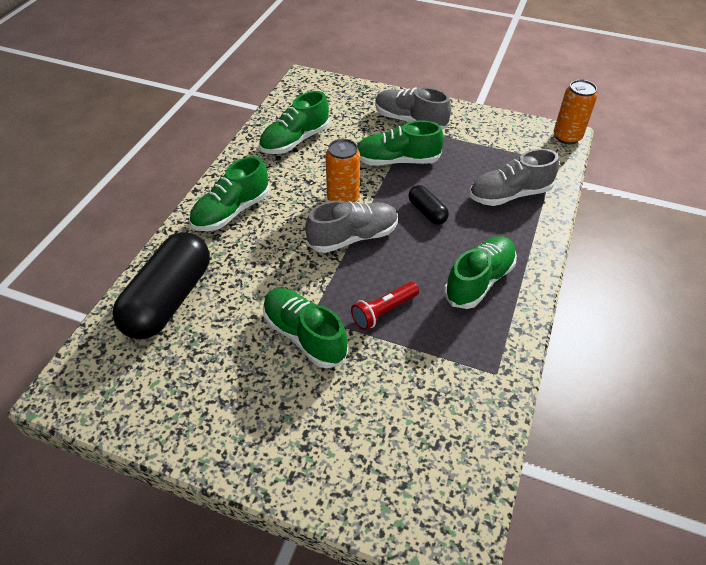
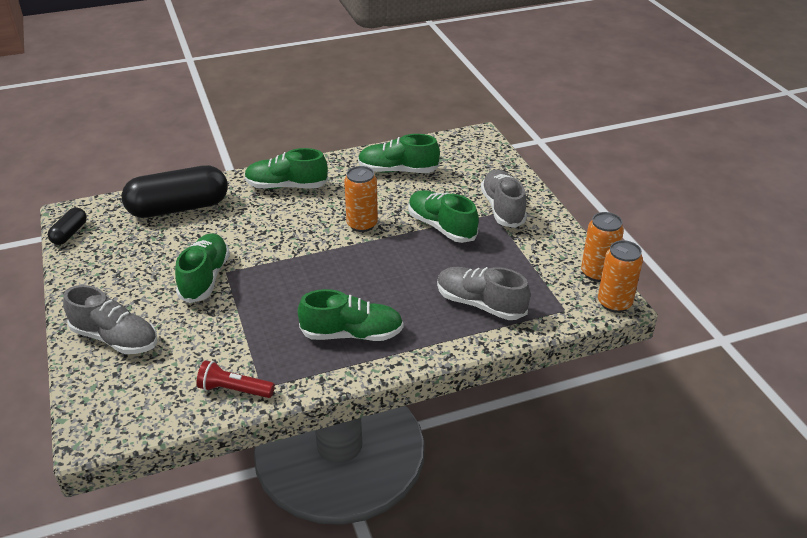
camera: 50 degrees right, 10 degrees down
grey shoe [305,201,398,253] -> grey shoe moved to [63,285,157,354]
red flashlight [351,282,419,330] -> red flashlight moved to [197,360,275,398]
black capsule [408,185,449,225] -> black capsule moved to [48,208,87,245]
none -> orange can [581,212,624,282]

